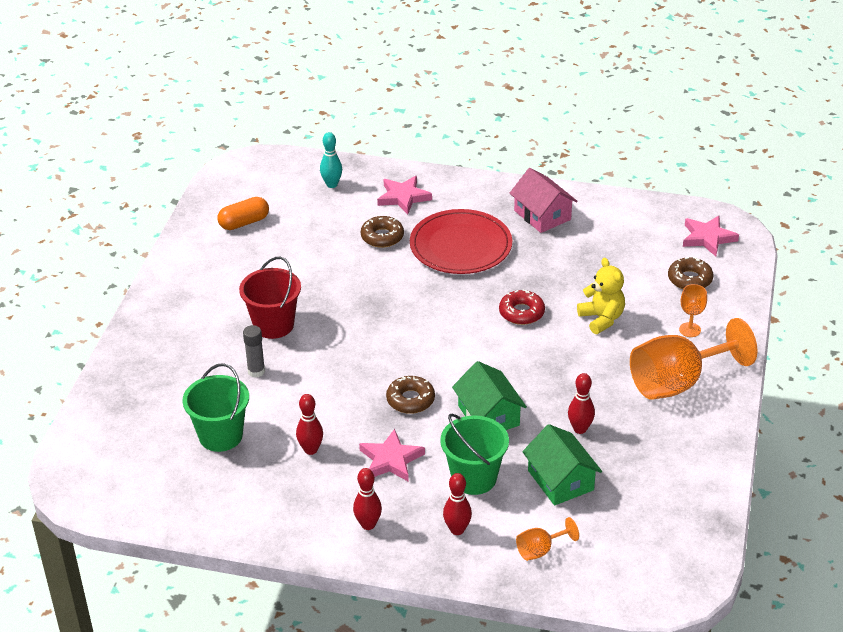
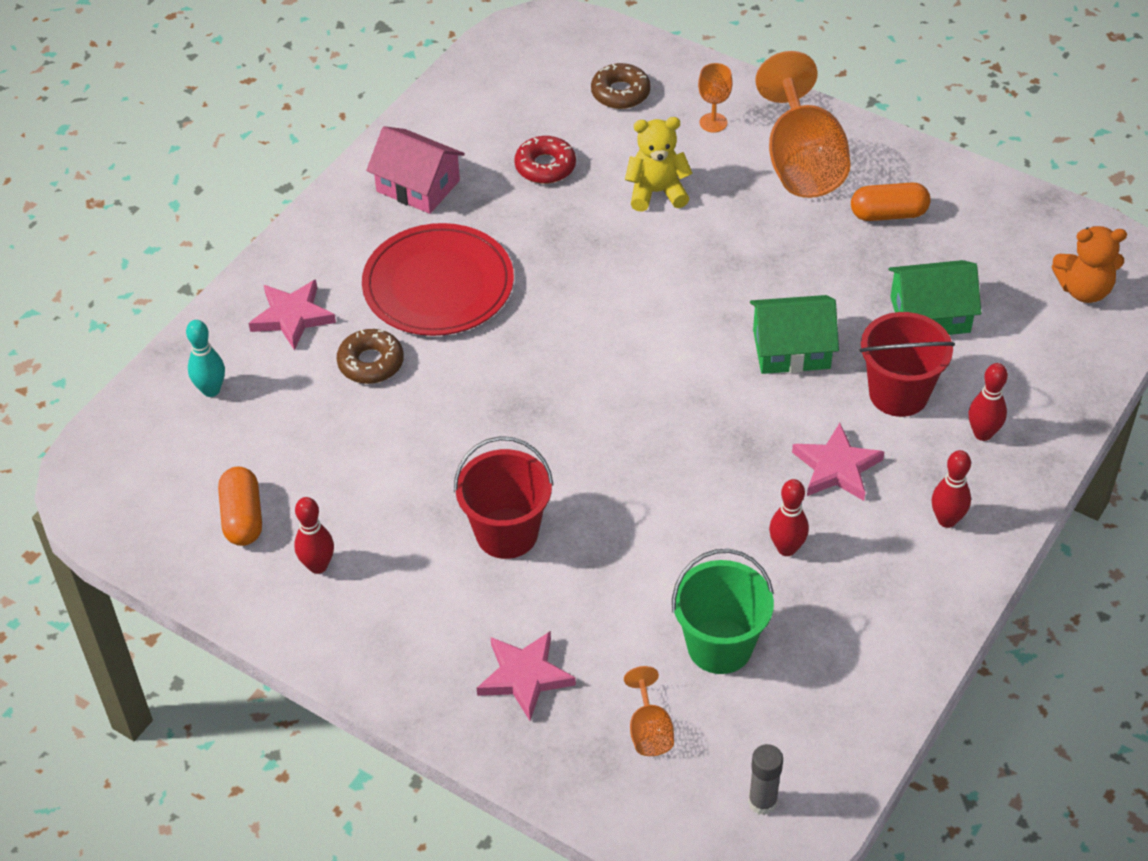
camera: 70 degrees left, 10 degrees up
grey glue stick [243,325,265,378] -> grey glue stick moved to [748,744,783,815]
brown donut [386,376,435,414] -> none
green bucket [440,414,509,495] -> red bucket [860,312,955,417]
red donut [499,290,545,325] -> red donut moved to [514,136,576,184]
pink house [510,168,578,233] -> pink house turned 45 degrees clockwise [366,126,465,214]
orange goblet [516,517,579,561] -> orange goblet moved to [624,666,674,756]
red bowling pin [568,373,595,434] -> red bowling pin moved to [294,497,334,574]
pink star [683,215,739,256] -> pink star moved to [477,631,576,721]
none -> orange capsule [851,182,930,221]
none -> orange teddy bear [1052,226,1127,303]

